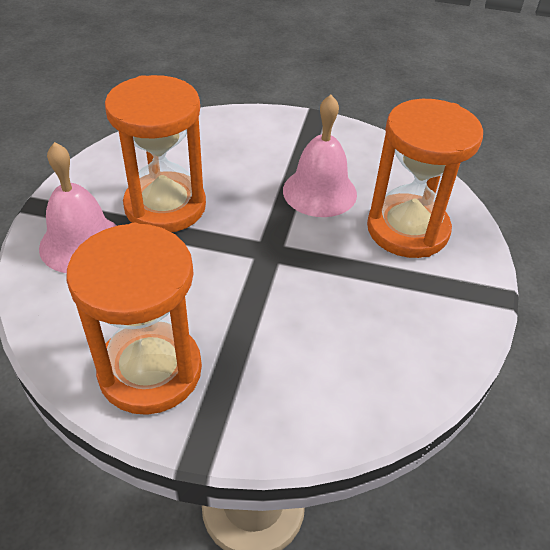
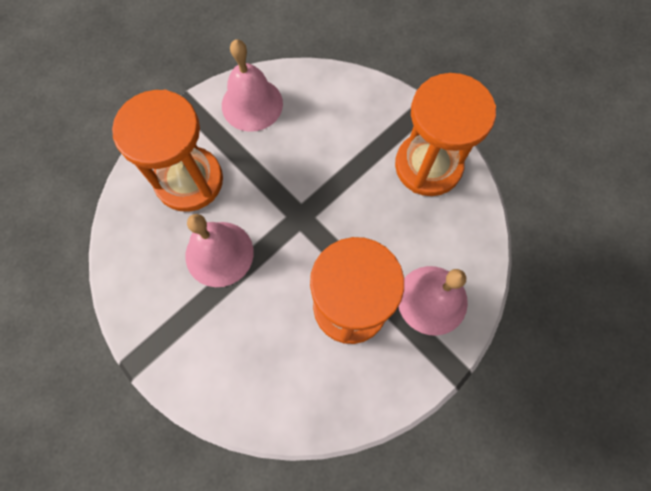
camera: 145 degrees left, 25 degrees up
none -> pink bell [222,39,283,132]

